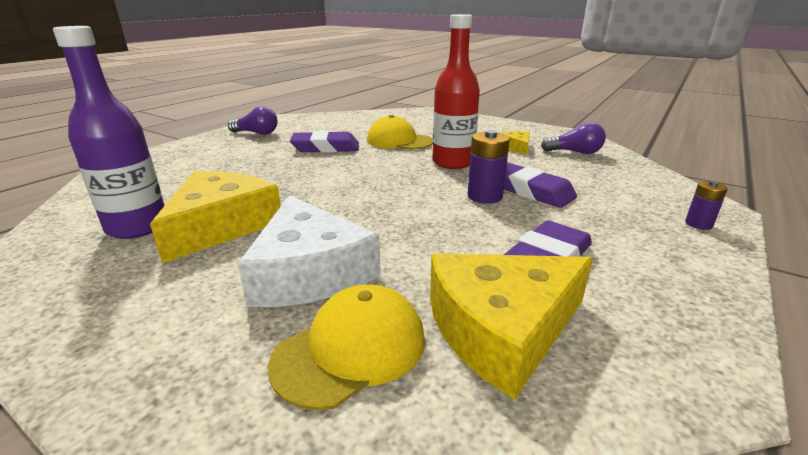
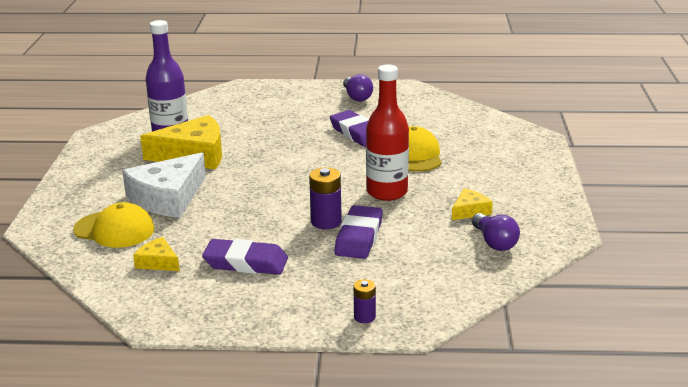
camera: 60 degrees right, 0 degrees up
yellow cheese [430,253,593,400] -> yellow cheese [133,237,180,271], size x0.48

